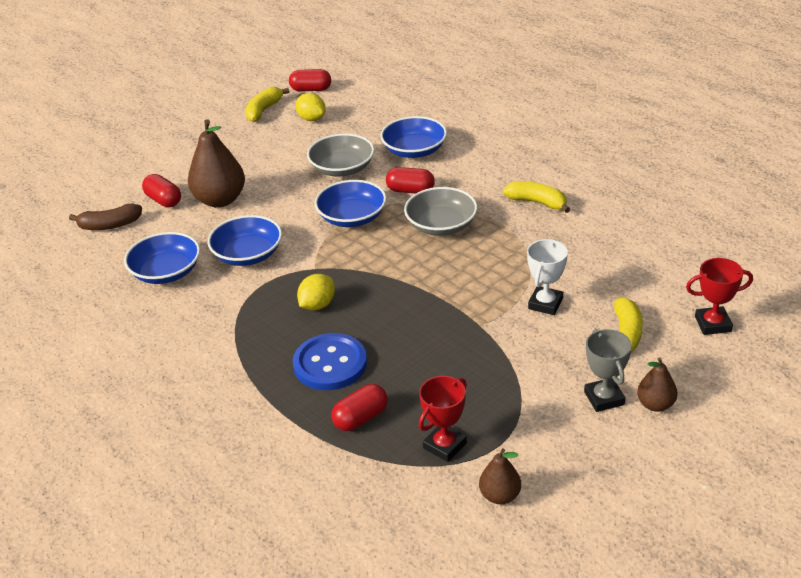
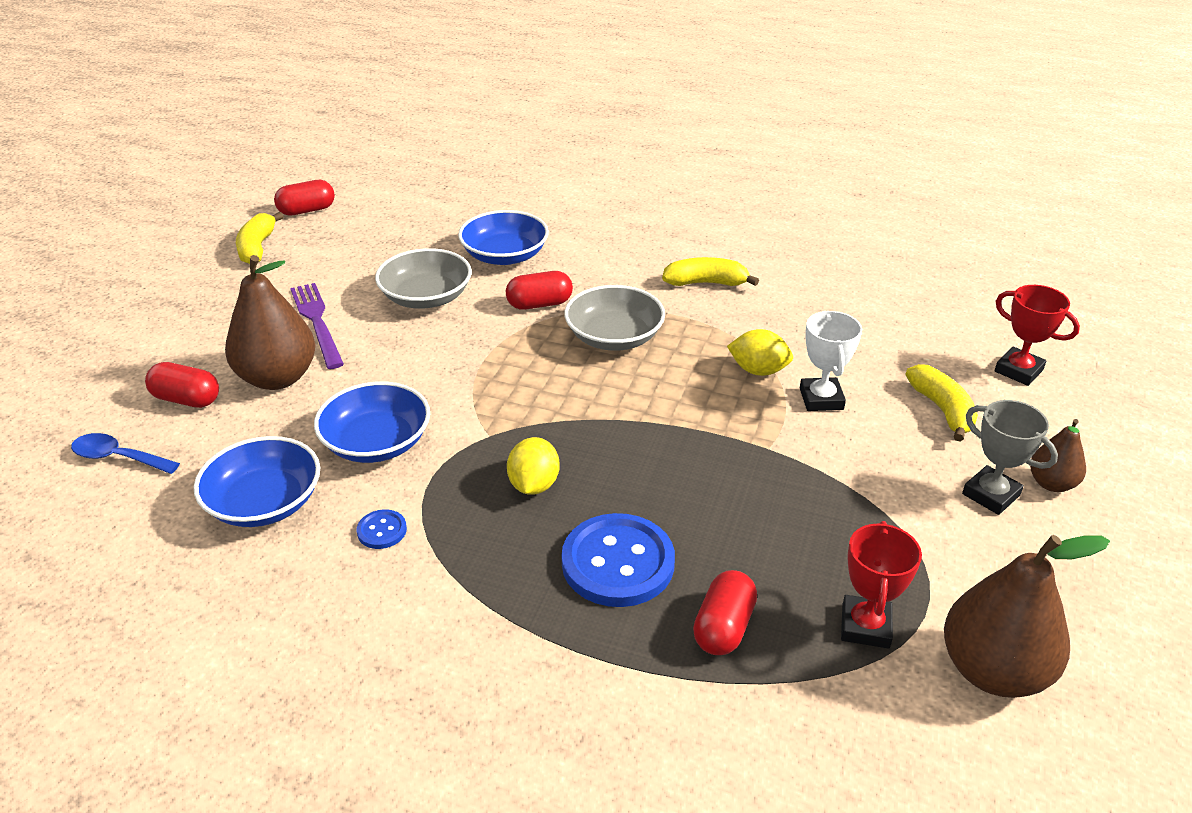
camera: 30 degrees left, 0 degrees up
brown banana [69,204,142,230] -> blue spoon [71,433,180,474]
yellow lemon [295,93,326,121] -> yellow lemon moved to [727,329,793,376]
blue bowl [315,180,387,227] -> none
brown pear [479,448,521,504] -> brown pear [944,535,1110,698], size x1.86
red trophy [686,258,753,335] -> red trophy turned 75 degrees clockwise [994,285,1080,386]
none -> purple fork [290,283,344,369]
none -> blue button [357,509,407,549]

